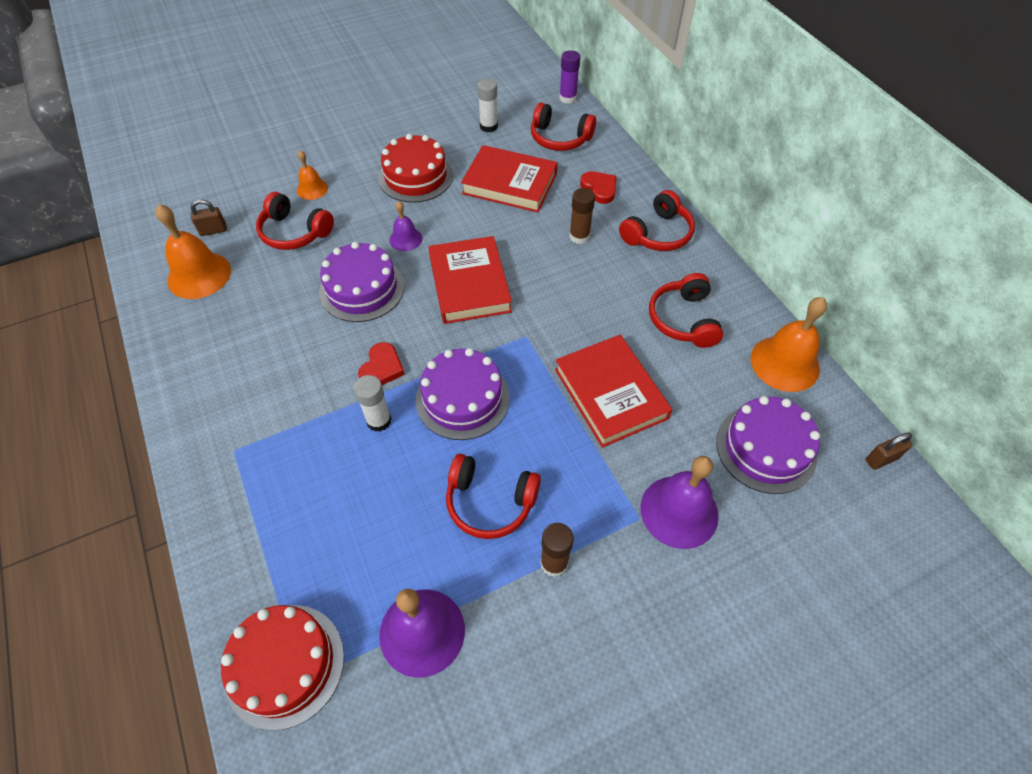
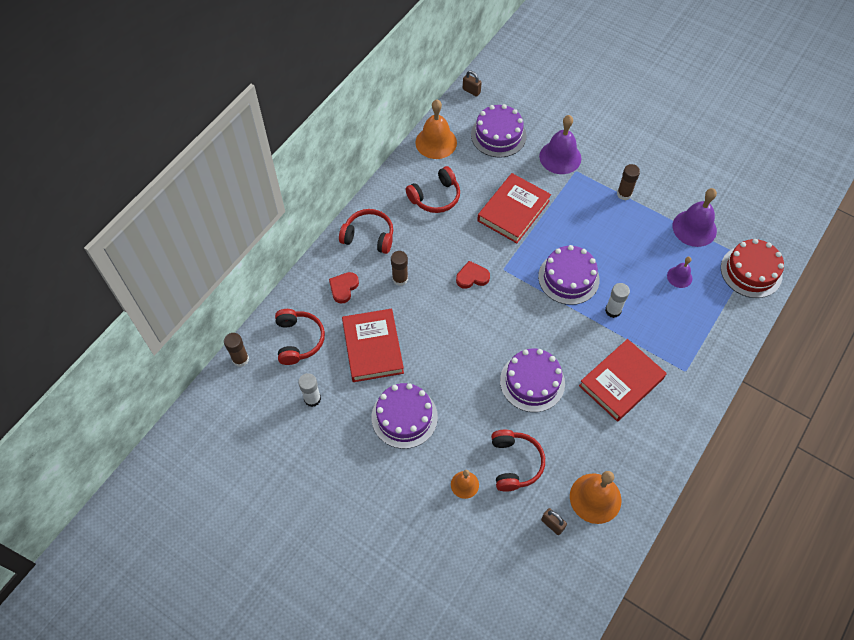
camera: 120 degrees left, 5 degrees up
red heart [358,342,405,385] -> red heart moved to [456,261,490,289]
red cake [379,134,453,203] -> purple cake [372,383,438,449]
purple bell [389,201,422,251] -> purple bell moved to [667,257,692,288]
red book [429,236,512,324] -> red book moved to [579,339,667,422]
red headphones [446,454,541,539] -> none
purple glue stick [559,50,580,104] -> brown glue stick [224,333,249,367]

